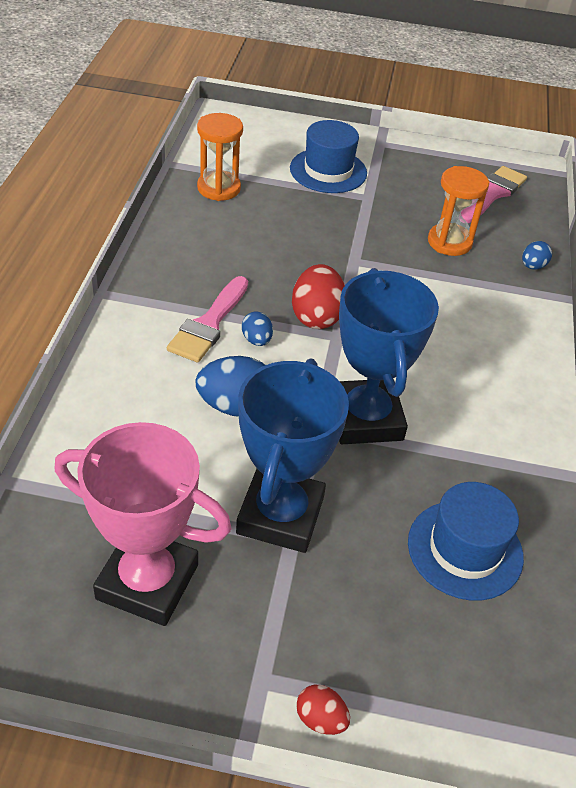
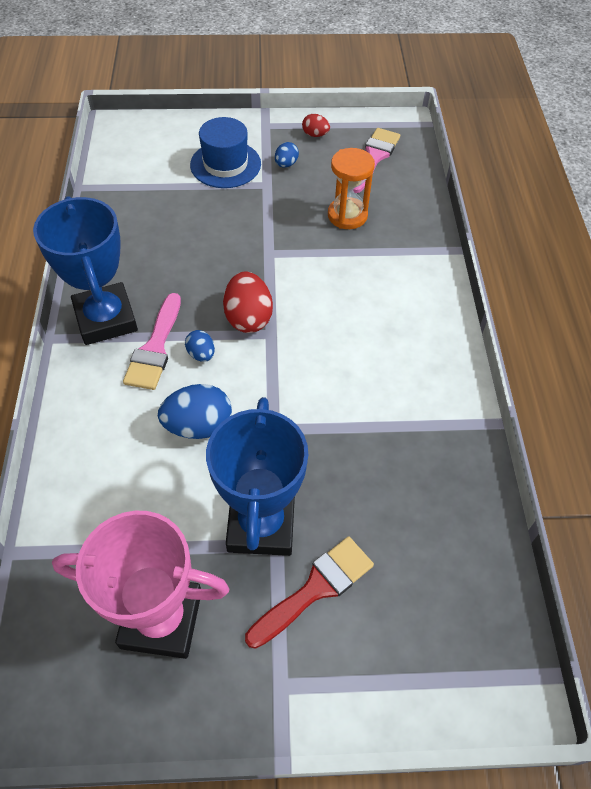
camera: 10 degrees left, 10 degrees up
orange hourglass [197,113,243,201] -> none
red egg [296,684,350,735] -> red egg moved to [302,114,330,137]
blue trophy [339,268,439,444] -> blue trophy moved to [33,196,138,345]
blue hat [408,482,524,600] -> none
blue egg [522,241,552,270] -> blue egg moved to [275,142,299,168]
none -> red brush [245,536,374,649]

